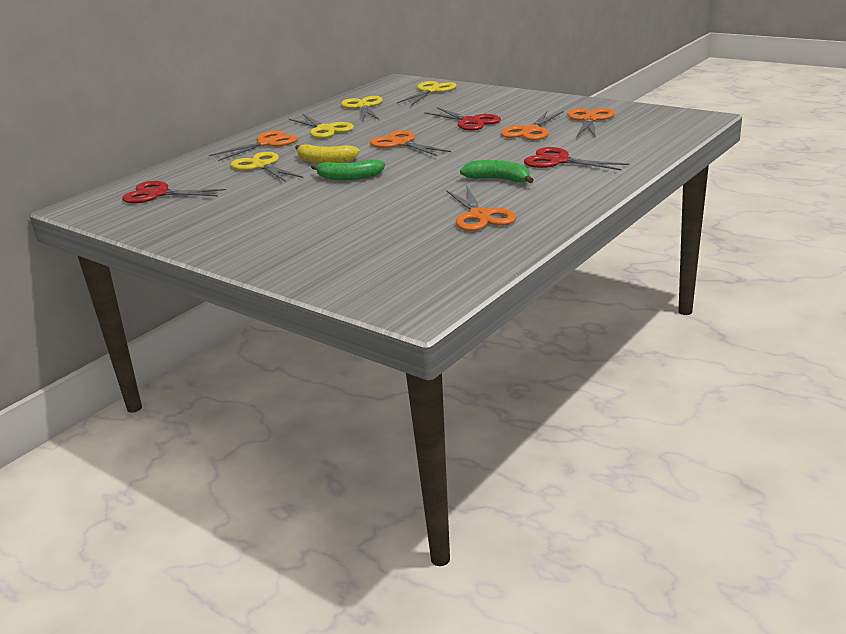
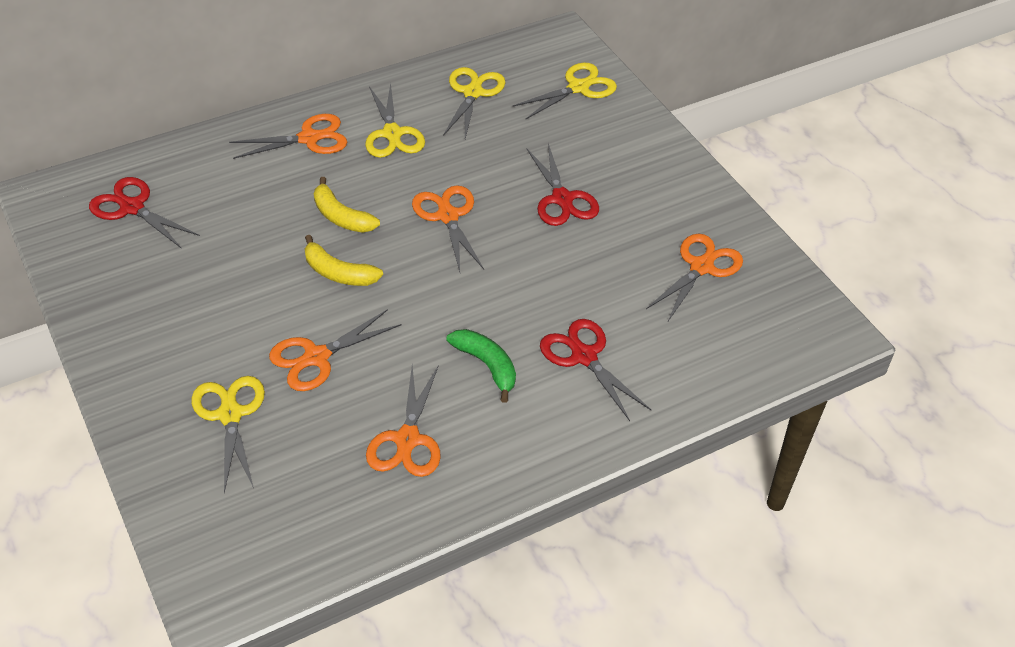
camera: 20 degrees right, 20 degrees up
yellow scissors [230,152,303,182] -> yellow scissors moved to [191,376,265,493]
green banana [311,159,385,181] -> yellow banana [305,235,383,286]
orange scissors [501,111,564,140] -> orange scissors moved to [269,309,401,391]

